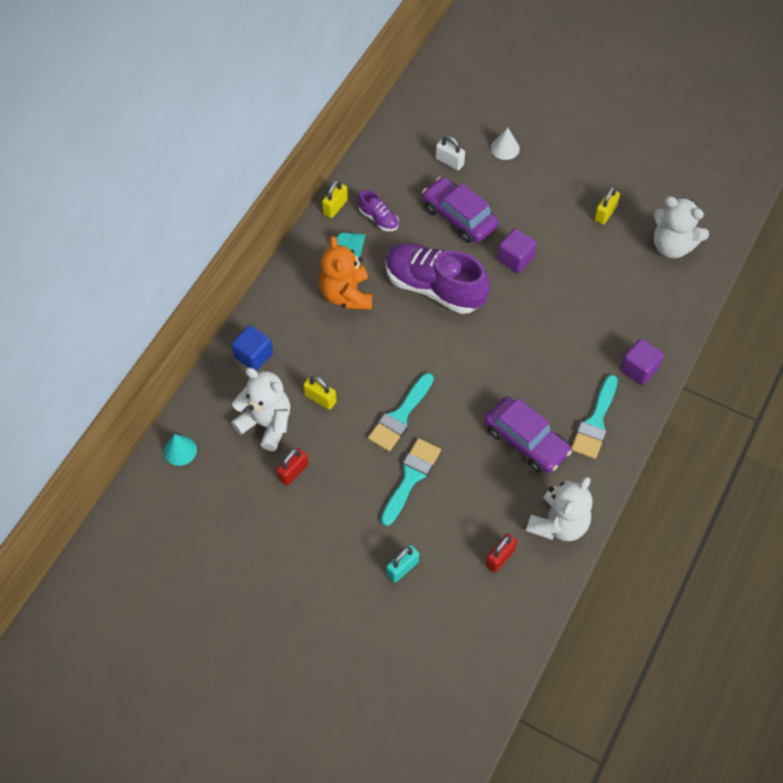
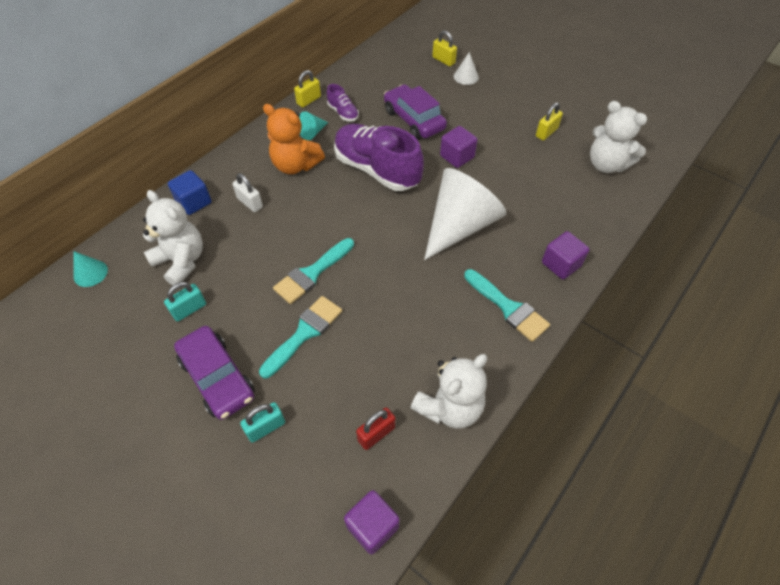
camera: 10 degrees right, 5 degrees down
red padlock [277,448,308,486] -> turquoise padlock [164,282,206,322]
yellow padlock [303,376,336,410] -> yellow padlock moved to [432,30,457,66]
orange teddy bear [319,236,372,310] -> orange teddy bear turned 60 degrees counterclockwise [263,104,325,174]
white padlock [435,136,465,170] -> white padlock moved to [232,173,263,212]
purple car [485,397,572,473] -> purple car moved to [174,326,255,420]
turquoise brush [571,375,618,459] -> turquoise brush turned 75 degrees counterclockwise [464,269,550,342]
none -> purple cube [344,490,400,554]
none -> white cone [424,168,507,260]

